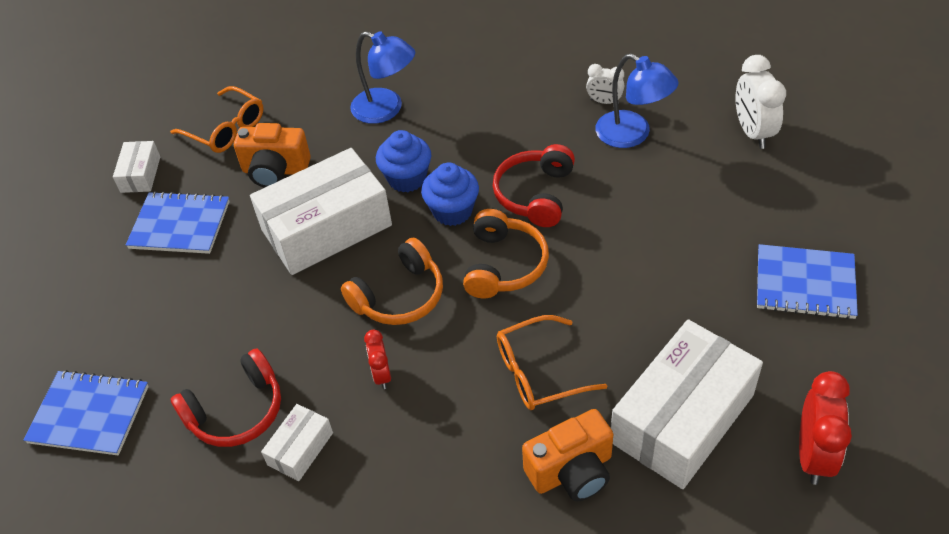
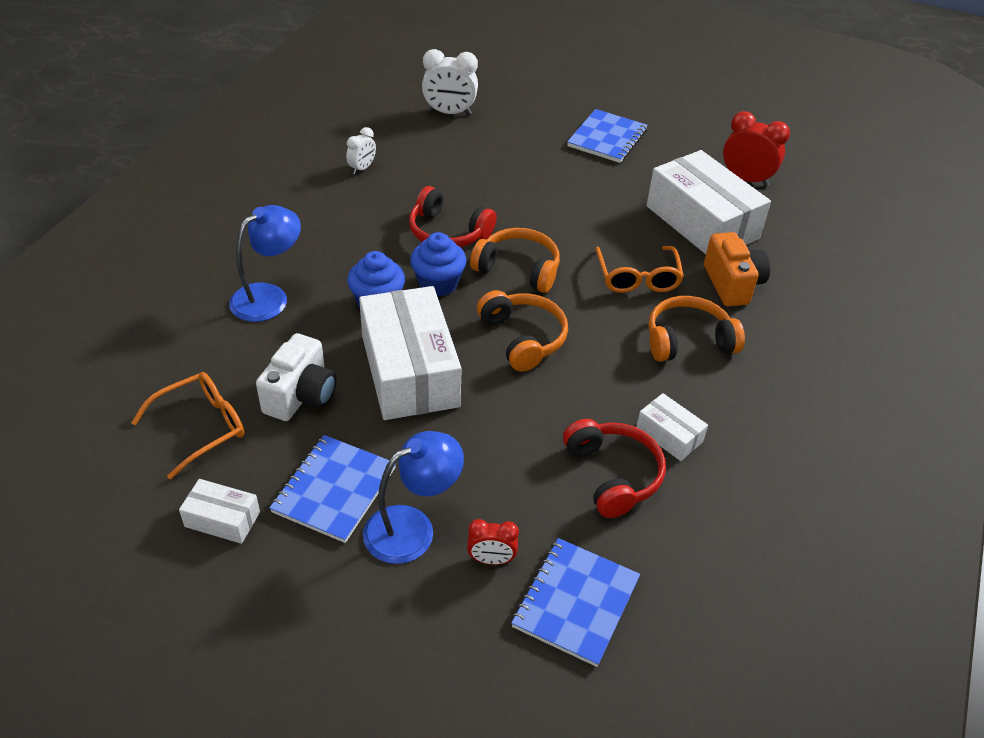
camera: 80 degrees left, 5 degrees down
orange camera [234,123,311,188] -> white camera [256,333,336,421]
red clock [364,330,391,389] -> red clock moved to [467,519,519,565]
blue lamp [595,54,679,148] -> blue lamp moved to [363,431,464,564]
none -> orange headphones [648,296,745,362]

